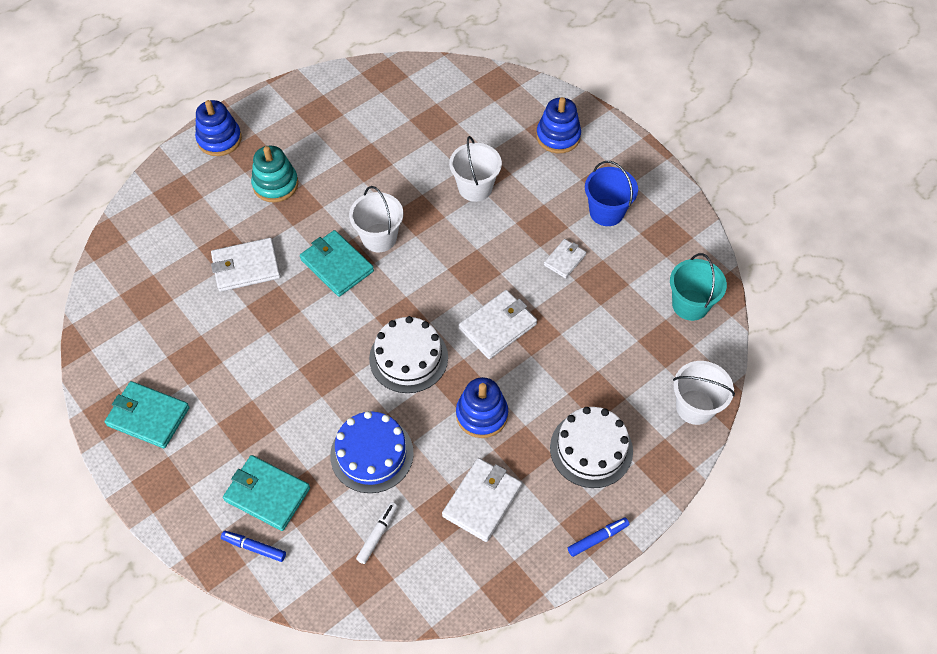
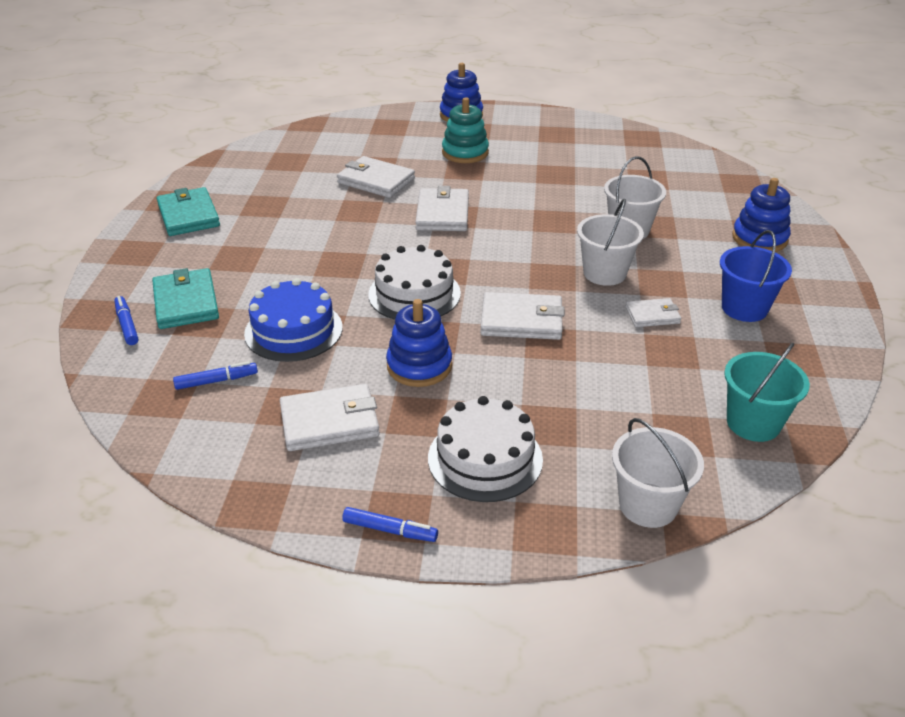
camera: 45 degrees right, 20 degrees down
turquoise wallet [300,230,374,297] -> white wallet [415,186,469,231]
white bucket [349,186,403,252] -> white bucket moved to [577,199,644,286]
white marker [356,502,398,564] -> blue marker [173,361,258,390]

